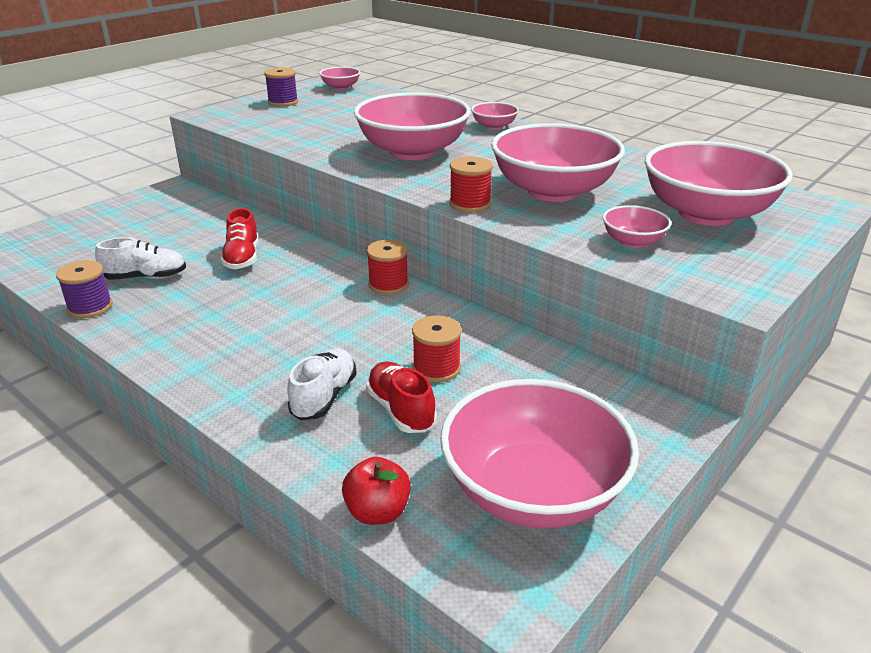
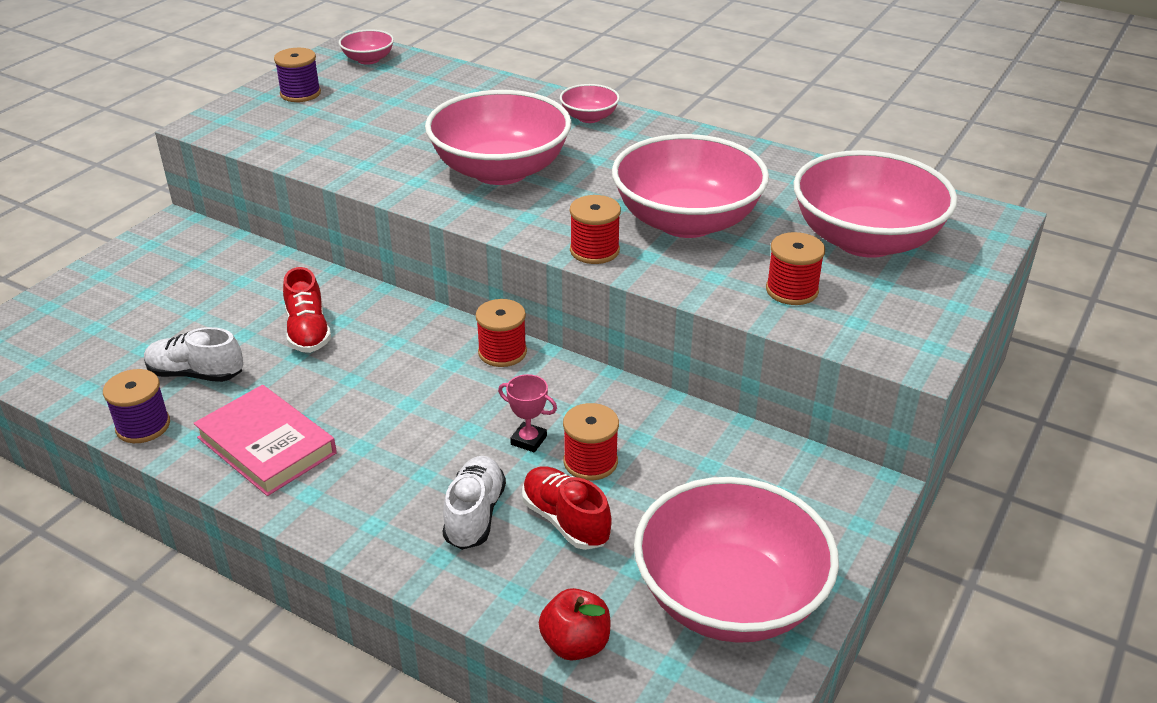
camera: 10 degrees left, 5 degrees up
white shoe [95,237,186,280] -> white shoe turned 150 degrees counterclockwise [144,327,243,382]
pink bowl [603,205,671,248] -> red spool [766,232,825,305]
none -> pink book [194,385,337,496]
none -> pink trophy [498,374,557,453]

